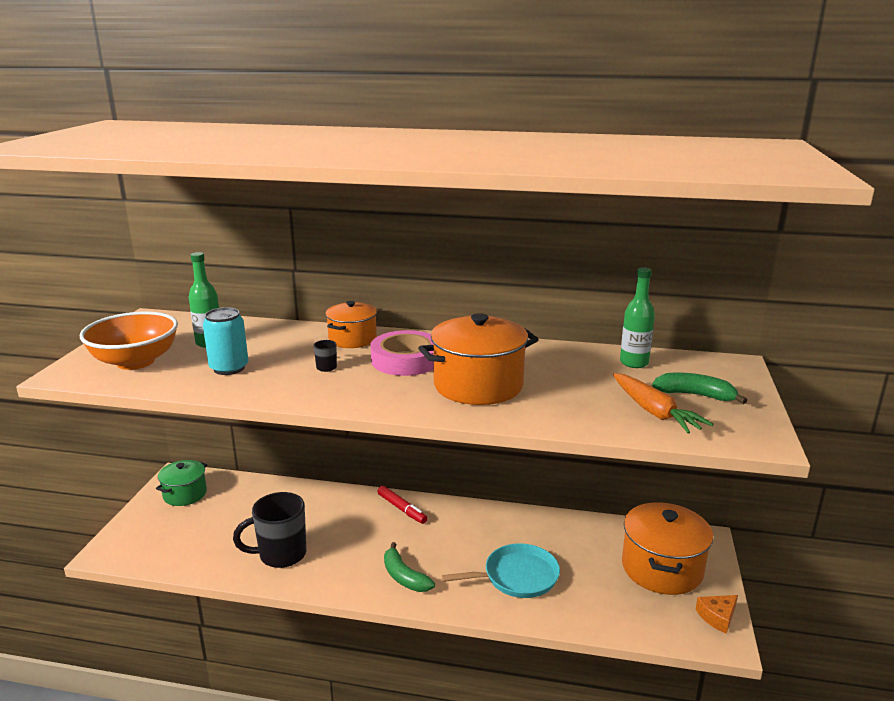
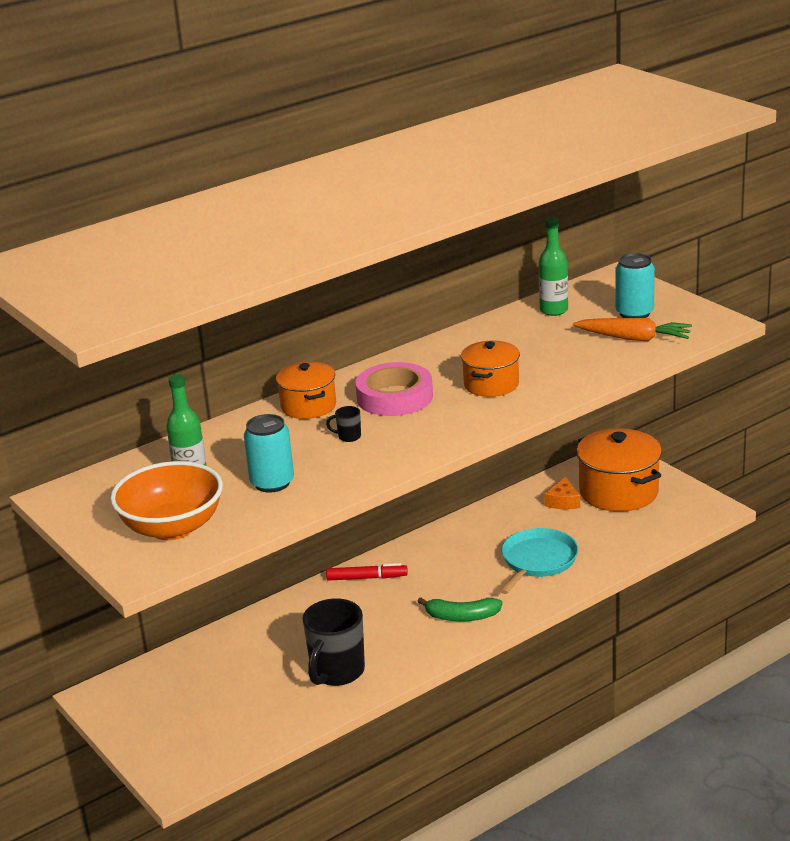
camera: 45 degrees left, 5 degrees up
green pot [156,460,207,506] -> none
orange pot [418,313,539,405] -> orange pot [461,341,520,397], size x0.61
green banana [652,373,747,404] -> turquoise can [616,253,655,318]
orange cheese [696,595,738,634] -> orange cheese moved to [544,477,580,509]

